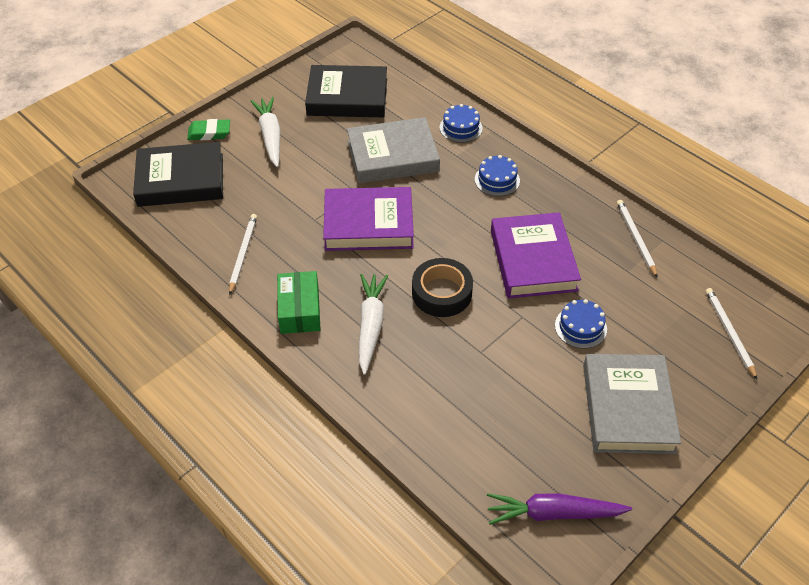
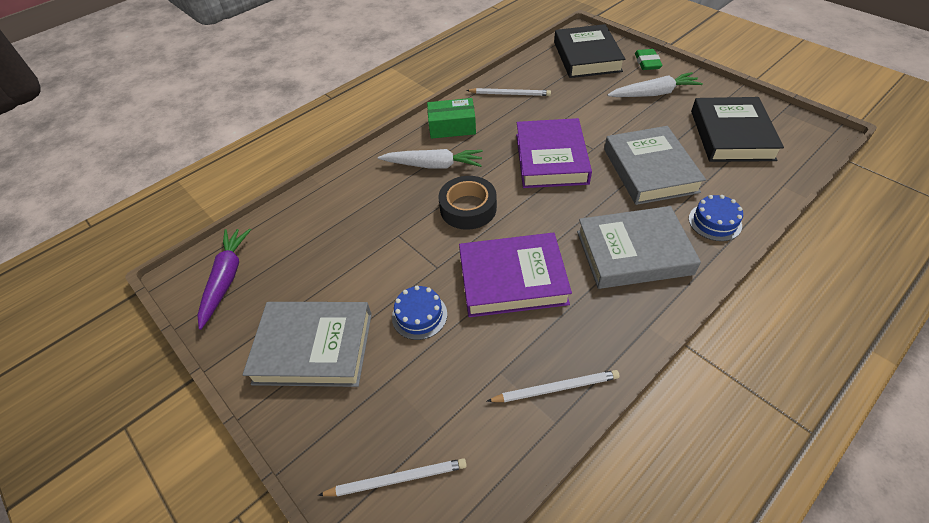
camera: 95 degrees right, 0 degrees up
blue cake [475,155,520,196] -> grey book [577,206,701,289]

